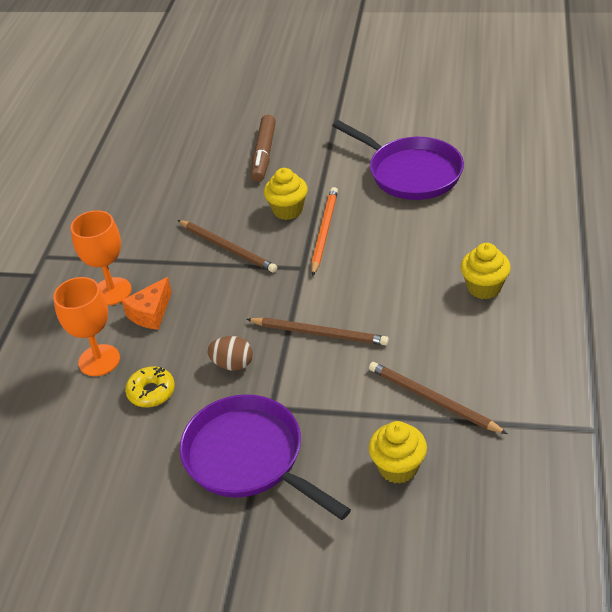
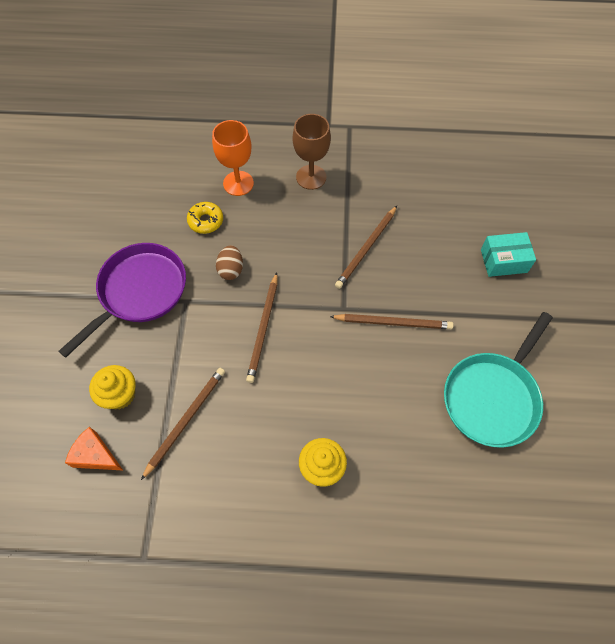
camera: 80 degrees right, 20 degrees up
orange goblet [70,210,132,305] -> brown goblet [293,114,331,190]
orange cheese [121,277,172,330] -> orange cheese moved to [65,427,123,470]
brown marker [251,115,276,182] -> turquoise box [481,232,536,277]
yellow cupcake [264,168,308,220] -> none
orange pencil [311,187,338,276] -> brown pencil [330,314,454,329]
purple pan [332,120,464,200] -> turquoise pan [444,312,553,448]

